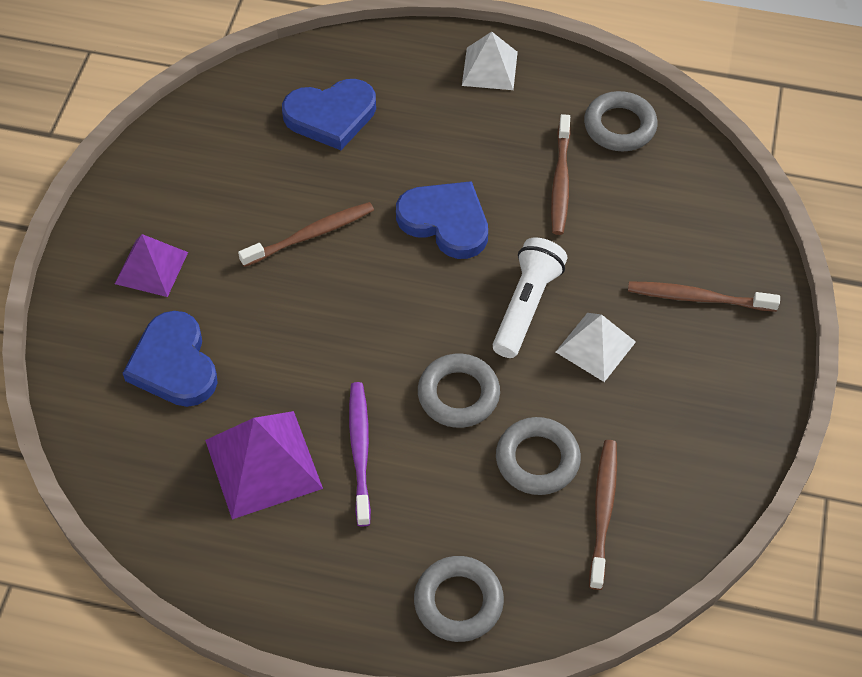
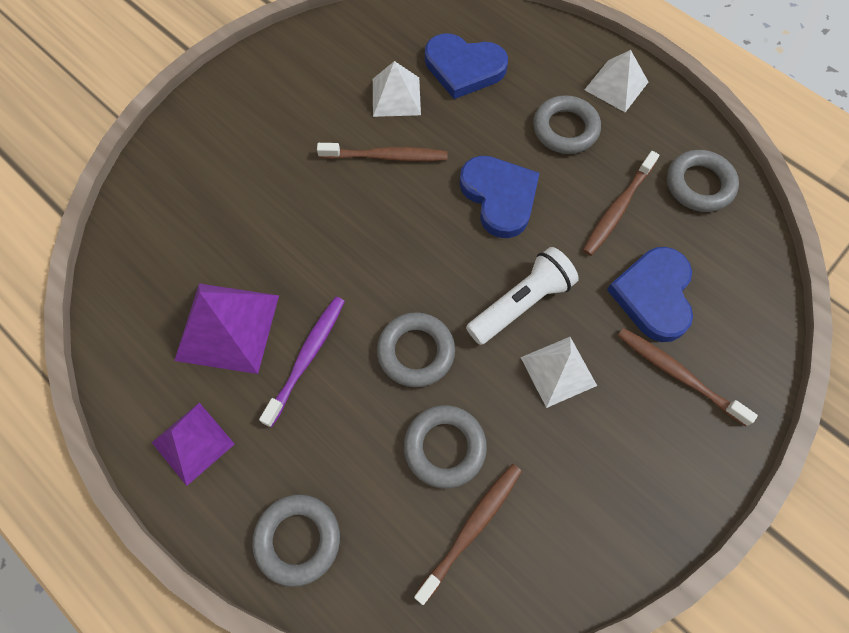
camera: 30 degrees right, 10 degrees up
purple pyramid [115,234,188,297] -> purple pyramid moved to [152,402,235,486]
blue heart [123,311,218,407] -> blue heart moved to [607,247,693,342]
none -> white pyramid [373,61,421,117]
none -> grey ring [533,95,601,154]

